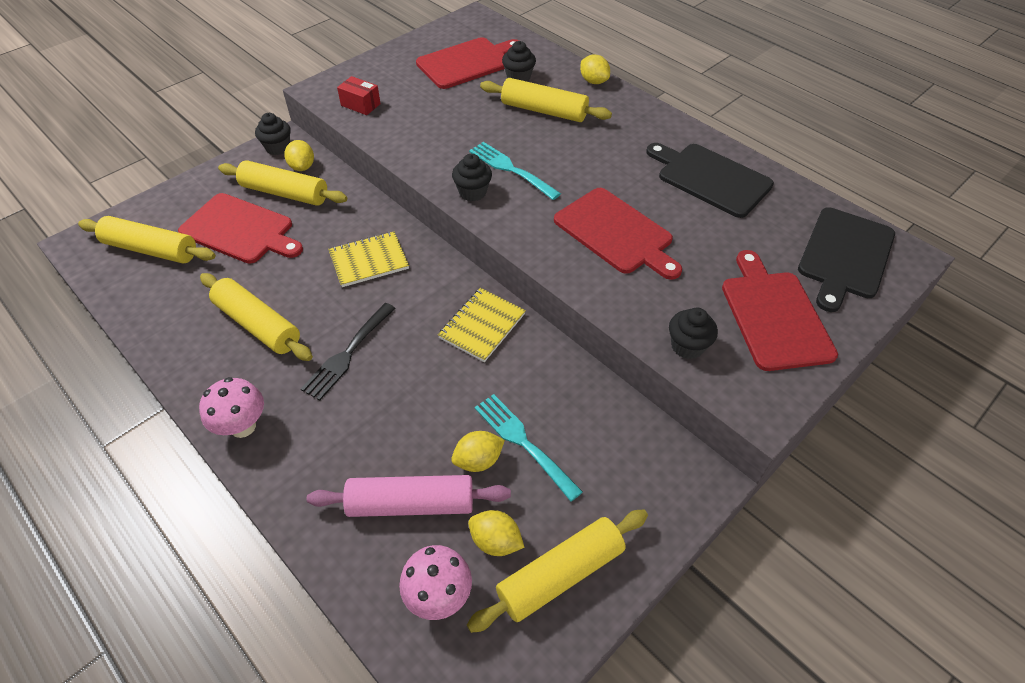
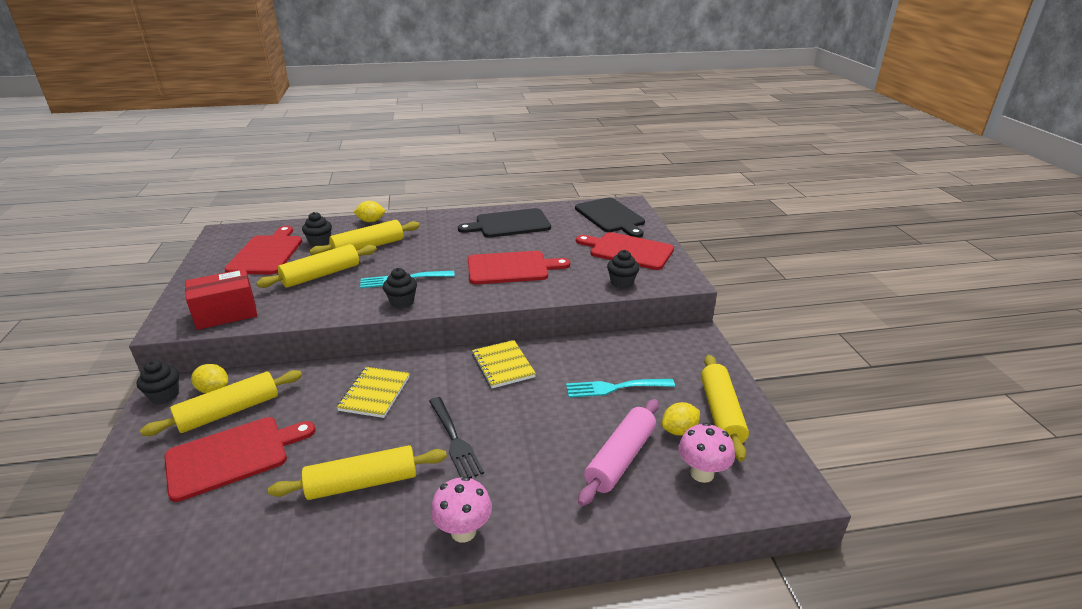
camera: 55 degrees left, 20 degrees down
yellow rolling pin [78,216,216,264] -> yellow rolling pin moved to [256,244,377,288]
red box [337,76,381,115] -> red box [185,269,257,330], size x1.73
yellow lemon [451,431,505,472] -> none

